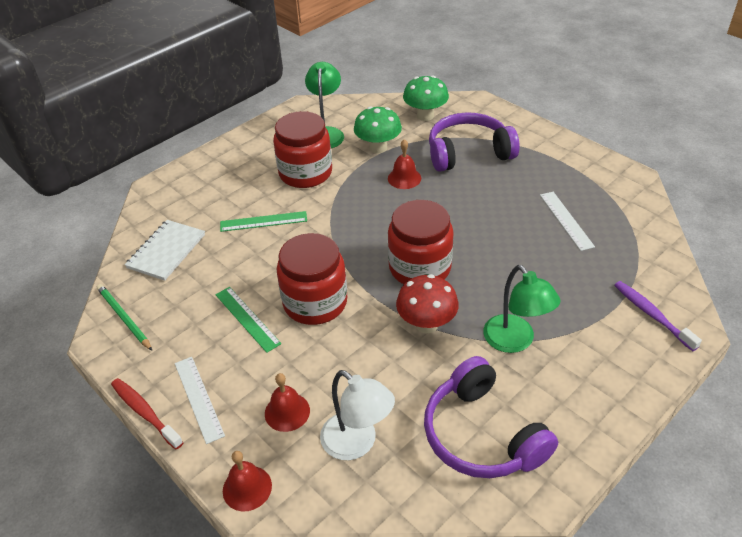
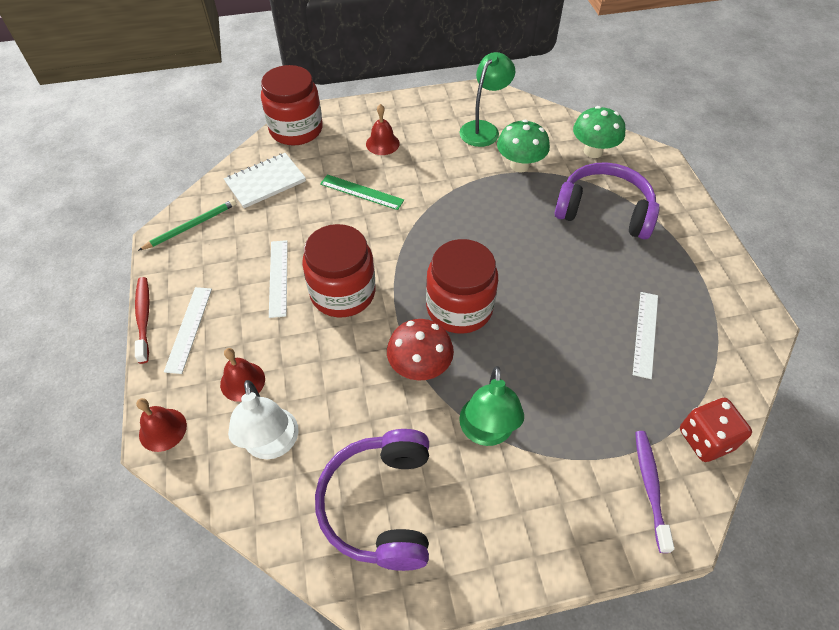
camera: 30 degrees right, 10 degrees up
green pencil [97,284,152,351] -> green pencil turned 60 degrees clockwise [138,199,236,251]
green ruler [215,287,281,353] -> white ruler [269,240,288,318]
red jar [273,111,332,188] -> red jar moved to [261,65,323,145]
red bell [388,139,421,189] -> red bell moved to [366,104,400,155]
none -> red dice [680,398,752,462]

